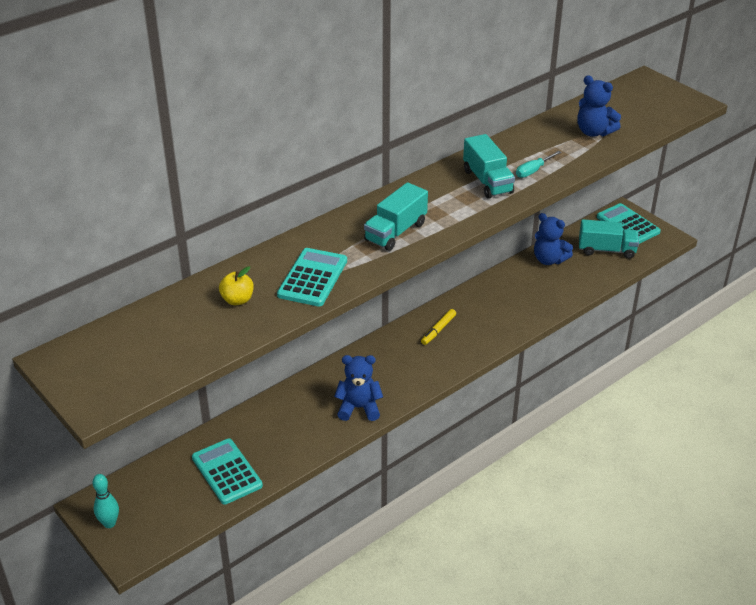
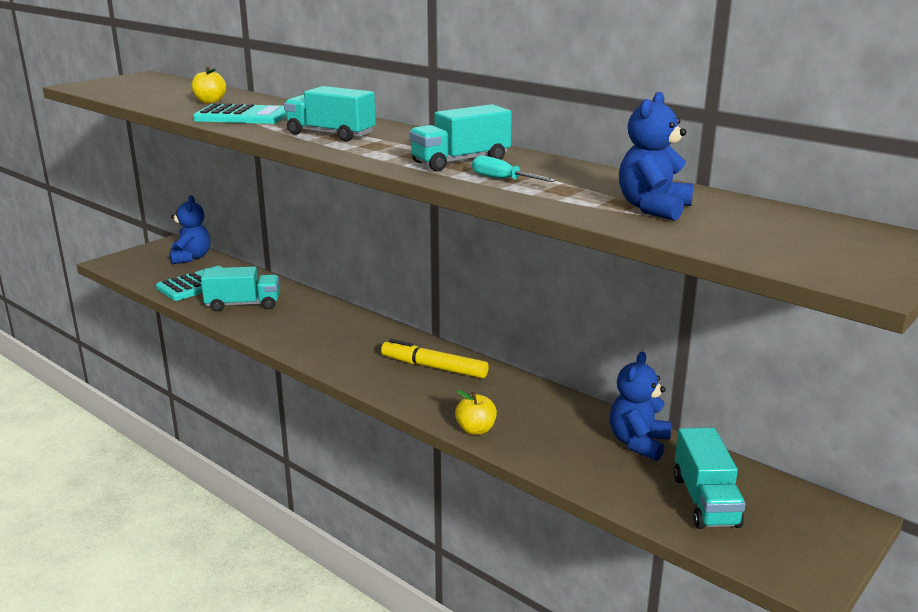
camera: 80 degrees right, 15 degrees down
turquoise bowling pin [92,474,119,528] -> none
blue teddy bear [334,355,383,421] -> blue teddy bear moved to [170,195,210,264]
yellow marker [421,309,456,345] -> yellow marker [381,339,489,378], size x1.52
turquoise calculator [597,203,661,244] -> none
none -> turquoise truck [201,267,279,312]
none -> yellow apple [455,390,497,435]

